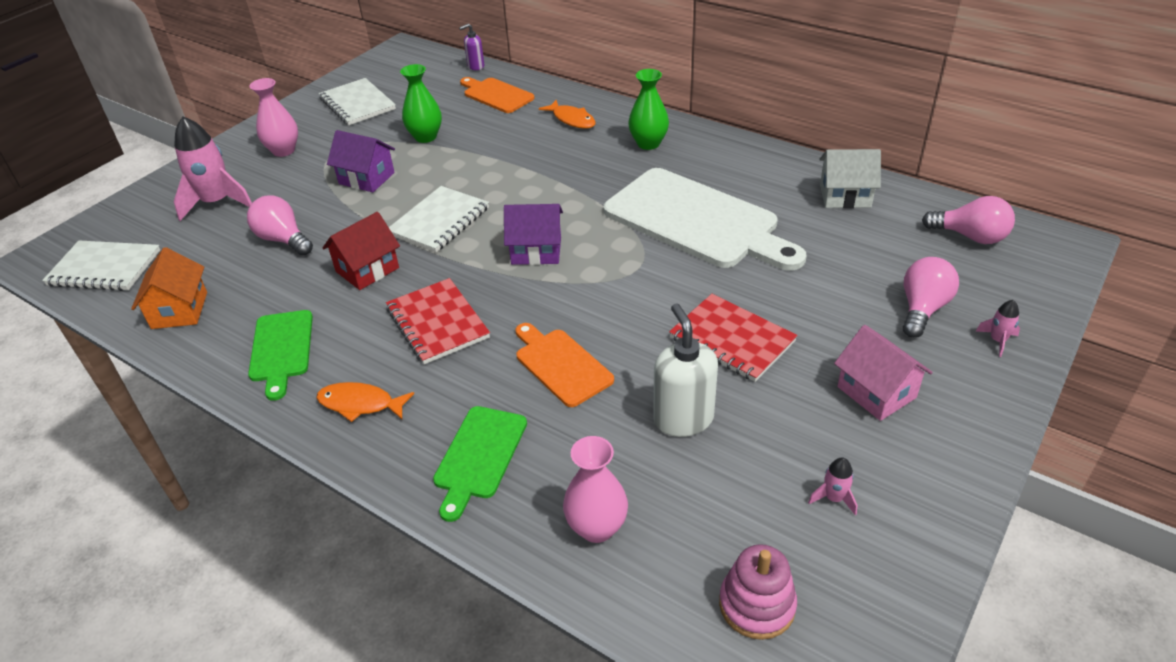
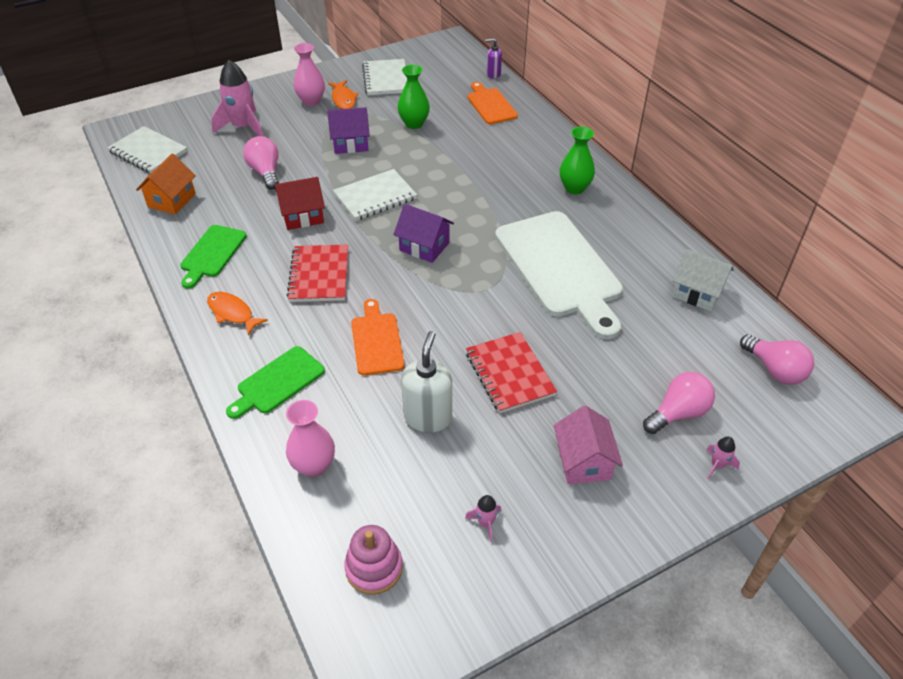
camera: 25 degrees right, 5 degrees up
purple house [327,130,395,192] -> purple house turned 60 degrees counterclockwise [327,107,370,154]
orange fish [539,100,595,129] -> orange fish moved to [328,80,358,109]

